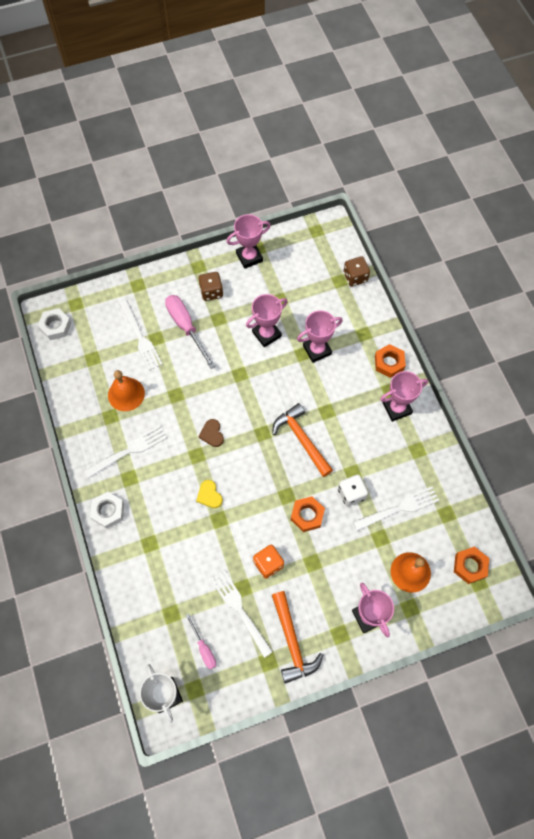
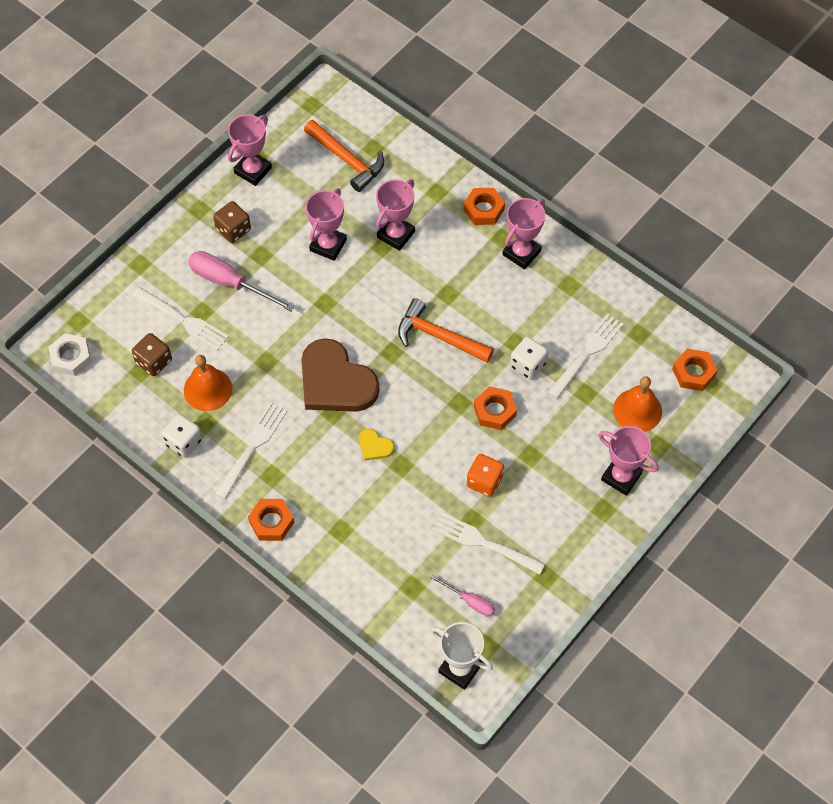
camera: 30 degrees left, 5 degrees down
white nut [90,492,124,529] -> orange nut [248,499,294,541]
brown heart [199,419,224,447] -> brown heart [301,338,379,412], size x2.38
orange hammer [272,591,323,684] -> orange hammer moved to [304,120,384,192]
brown dice [343,256,370,287] -> brown dice moved to [132,333,172,376]
none -> white dice [162,414,202,458]

